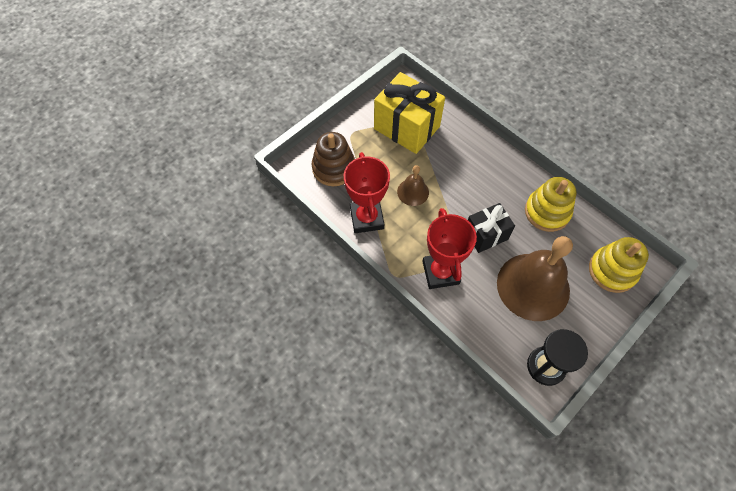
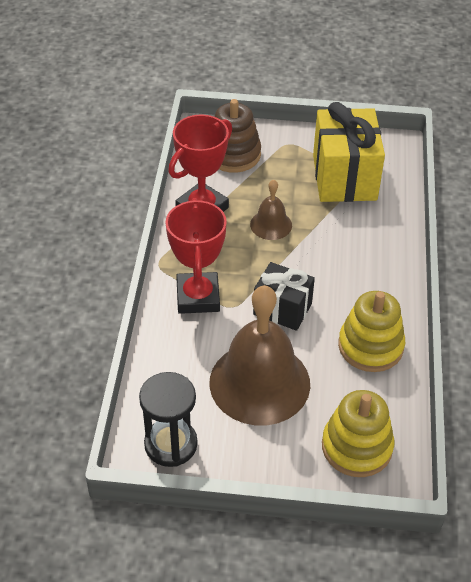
camera: 50 degrees right, 15 degrees down
red trophy [422,208,477,289] -> red trophy turned 45 degrees counterclockwise [165,198,227,314]

